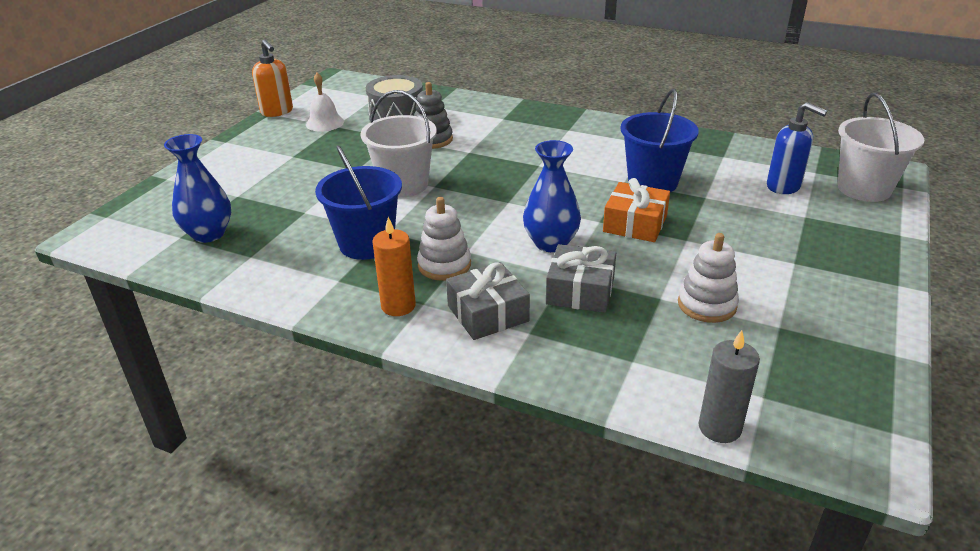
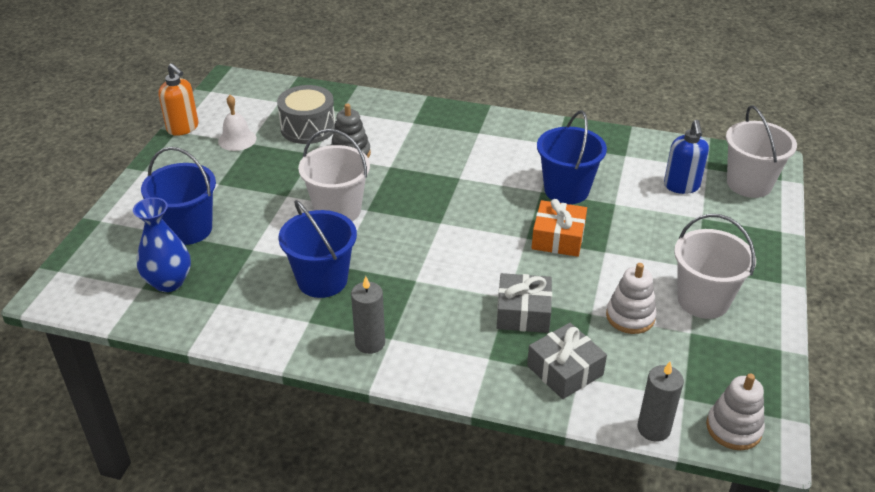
camera: 10 degrees left, 5 degrees up
orange candle [372,217,416,316] -> grey candle [351,276,385,354]
white stacking toy [417,197,471,280] -> white stacking toy moved to [706,374,765,450]
grey gift [446,262,530,340] -> grey gift moved to [527,323,607,399]
blue vase [523,140,581,252] -> none
blue soap dispenser [767,102,827,194] -> blue soap dispenser turned 60 degrees clockwise [664,120,709,194]
none -> blue bucket [141,147,216,245]
none -> white bucket [674,214,756,319]

